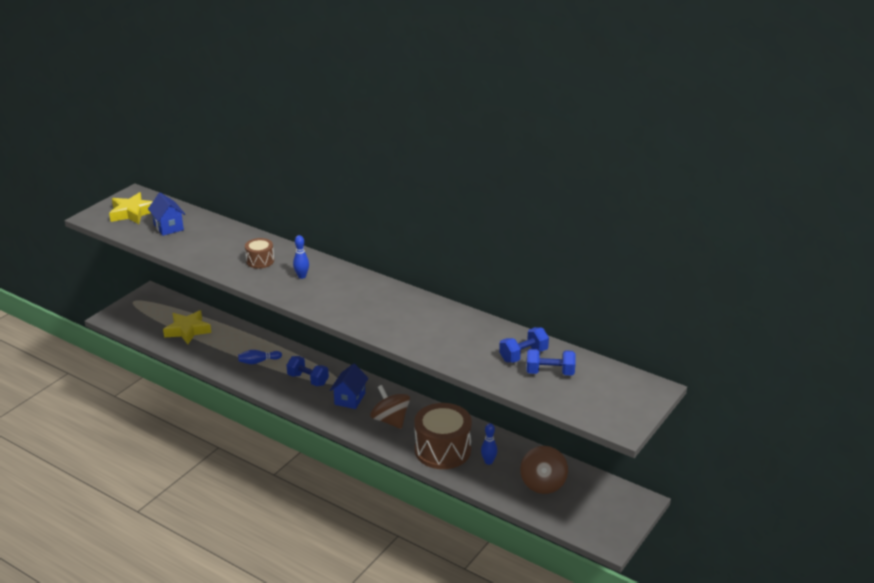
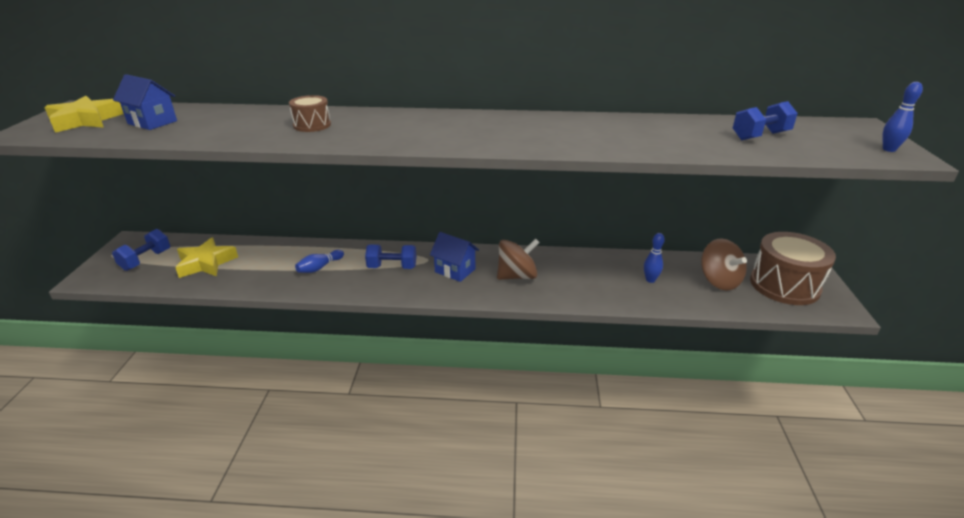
camera: 30 degrees left, 0 degrees up
blue bowling pin [293,235,309,279] -> blue bowling pin moved to [882,82,923,152]
blue house [330,363,368,409] -> blue house turned 45 degrees counterclockwise [430,232,479,282]
brown spinning top [370,385,410,429] -> brown spinning top turned 135 degrees clockwise [497,239,540,280]
brown drum [414,403,472,469] -> brown drum moved to [750,232,836,305]
blue dumbbell [499,327,549,363] -> blue dumbbell moved to [112,229,170,271]

